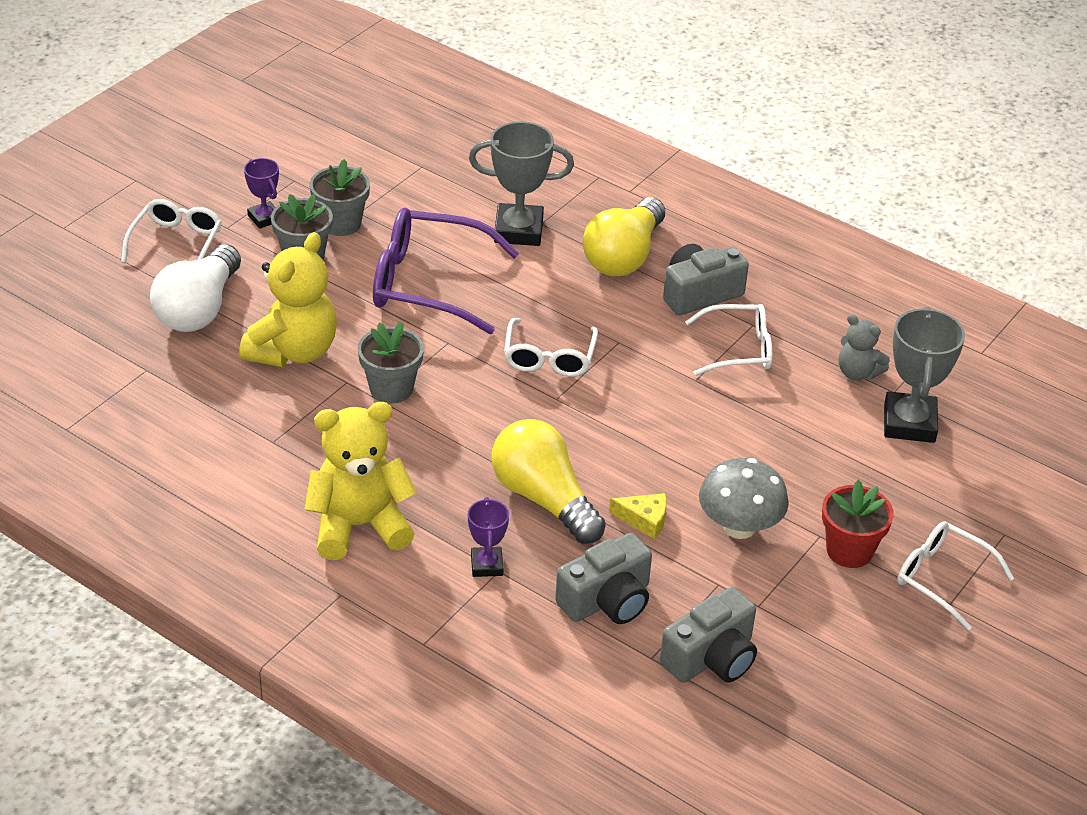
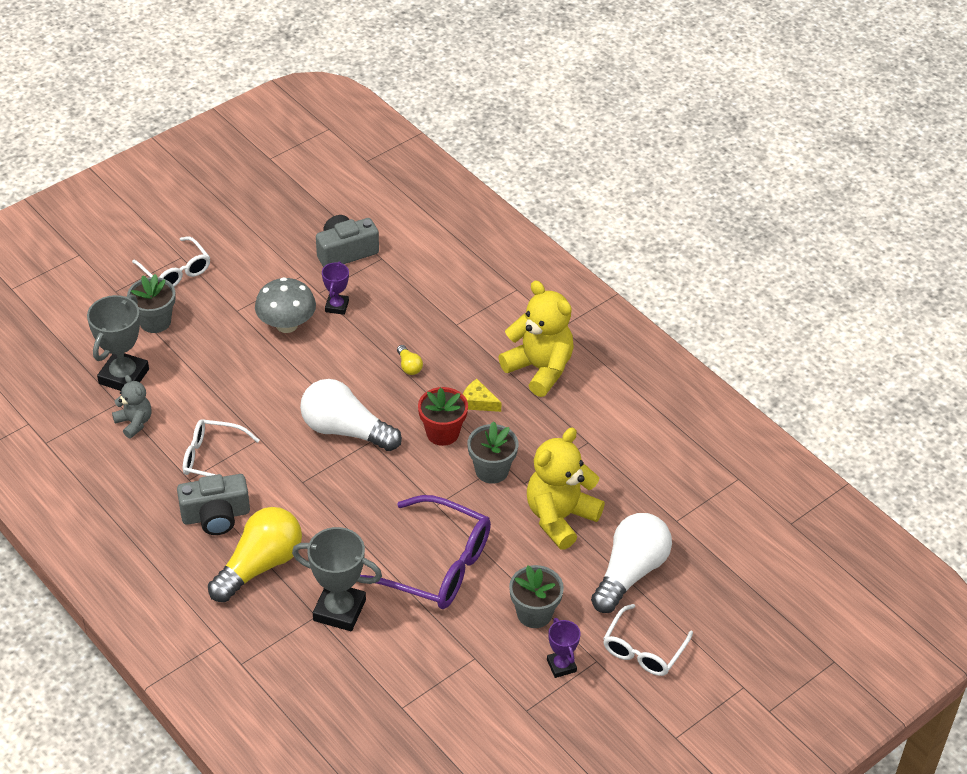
camera: 165 degrees left, 5 degrees up
yellow teddy bear [304,402,417,560] -> yellow teddy bear turned 135 degrees counterclockwise [499,280,574,397]
grey flower pot [310,159,370,236] -> grey flower pot moved to [127,274,176,333]
purple trophy [468,497,509,577] -> purple trophy moved to [322,261,349,315]
yellow light bulb [492,419,606,544] -> yellow light bulb [397,345,423,375], size x0.41
white glasses [504,318,598,377] -> none
grey camera [555,533,652,624] -> none
yellow cheese [609,493,667,539] -> yellow cheese moved to [463,379,502,412]
red flower pot [822,480,894,568] -> red flower pot moved to [418,387,468,446]
none -> white light bulb [300,379,402,451]

